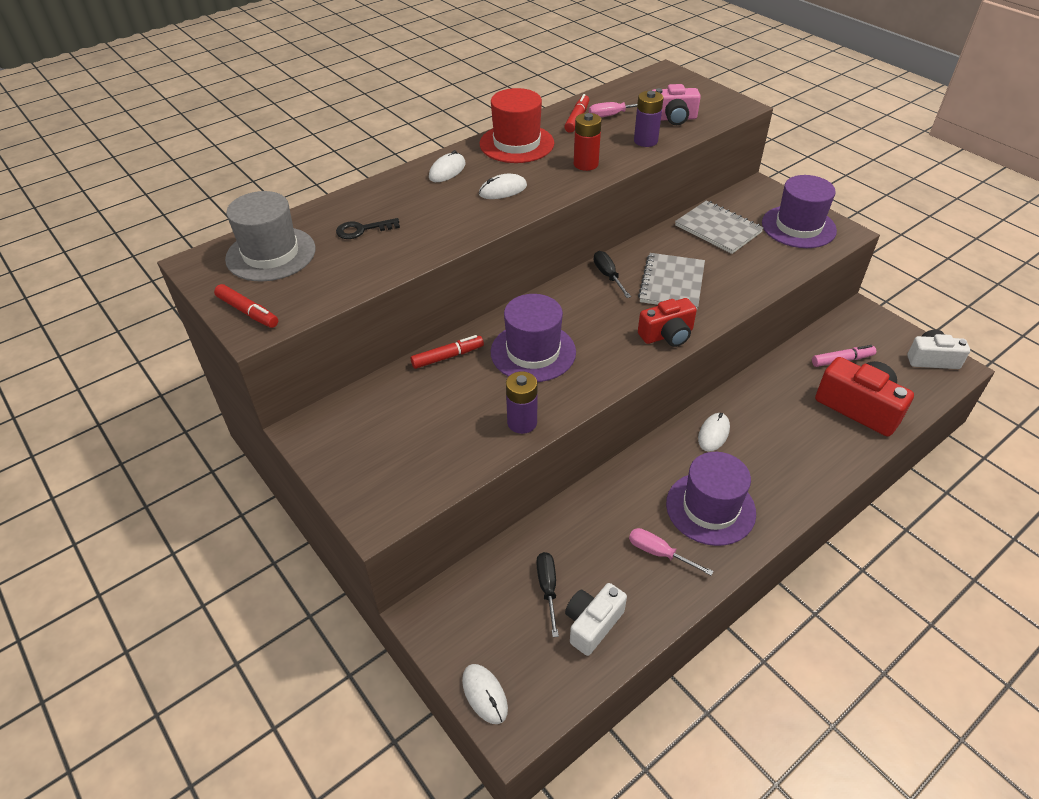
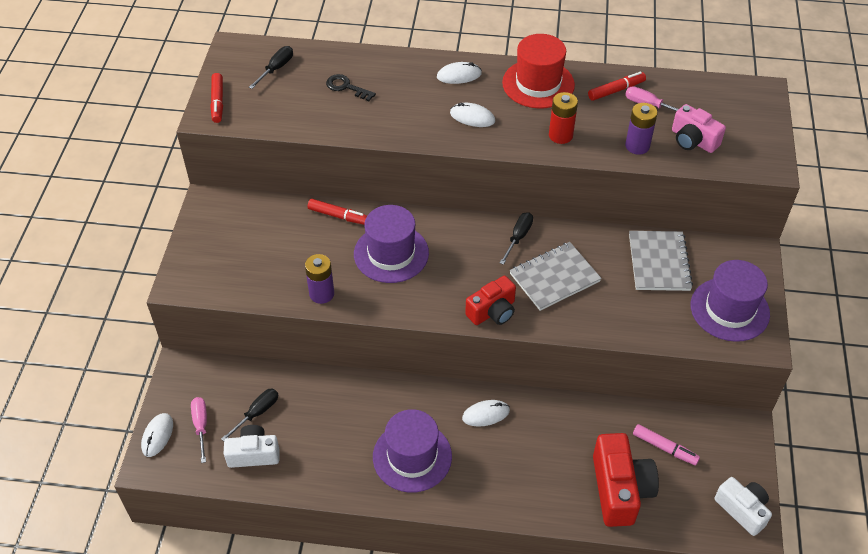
camera: 45 degrees right, 5 degrees up
grey hat [225,191,316,281] -> black screwdriver [249,46,293,89]
pink screwdriver [629,528,714,576] -> pink screwdriver moved to [191,397,207,463]
red camera [638,298,697,347] -> red camera turned 60 degrees counterclockwise [465,276,516,325]

